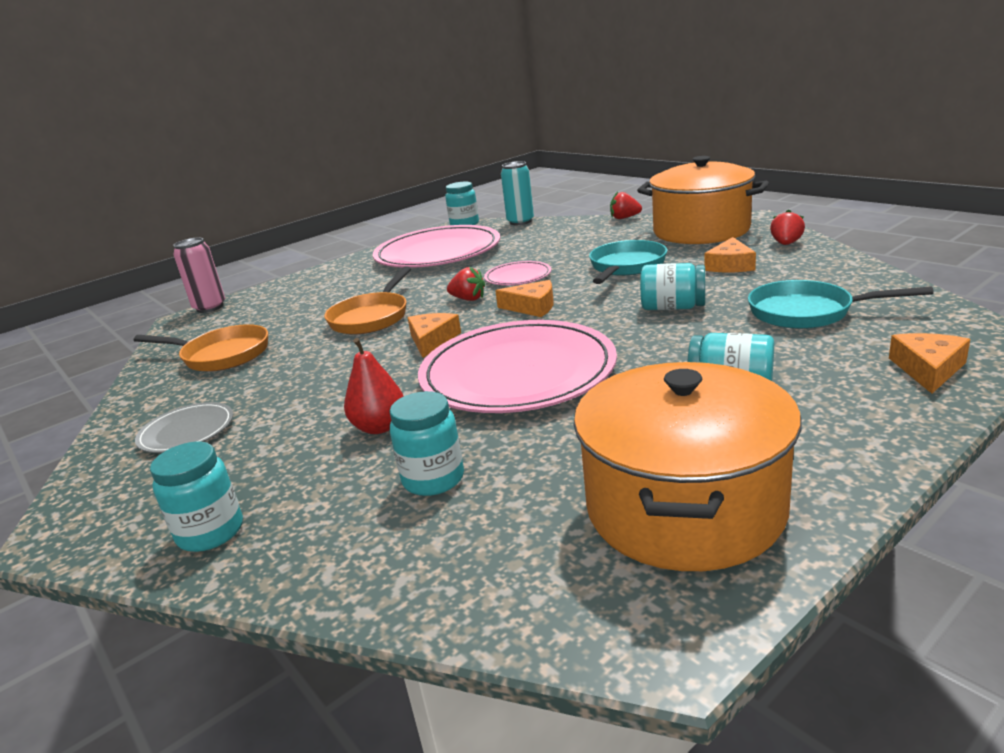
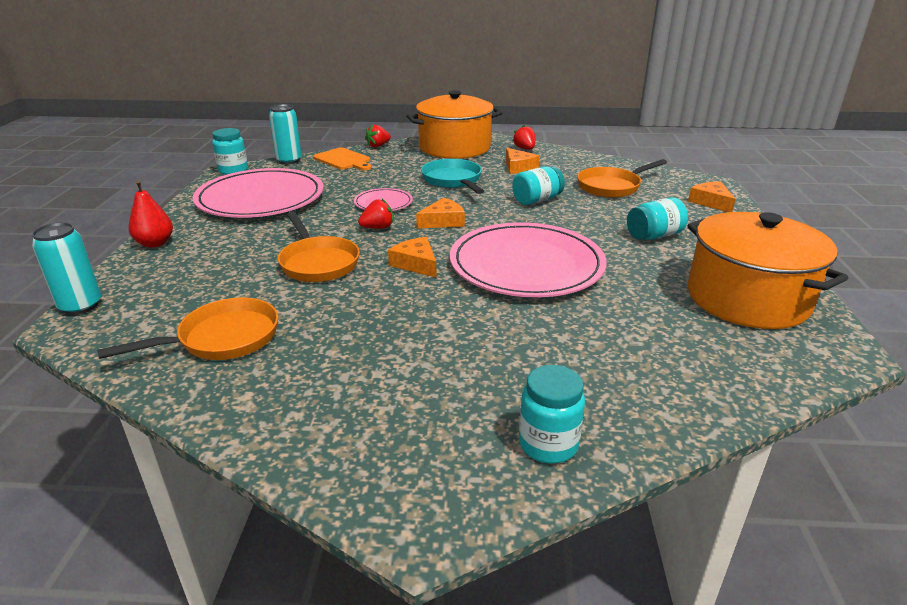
camera: 50 degrees left, 5 degrees up
grey plate [135,402,233,453] -> none
pink can [173,237,225,313] -> turquoise can [32,222,101,315]
red pear [344,338,404,434] -> red pear moved to [128,180,173,248]
turquoise jar [390,391,464,496] -> none
turquoise pan [748,280,934,329] -> orange pan [577,159,667,198]
none -> orange cutting board [313,147,372,170]

